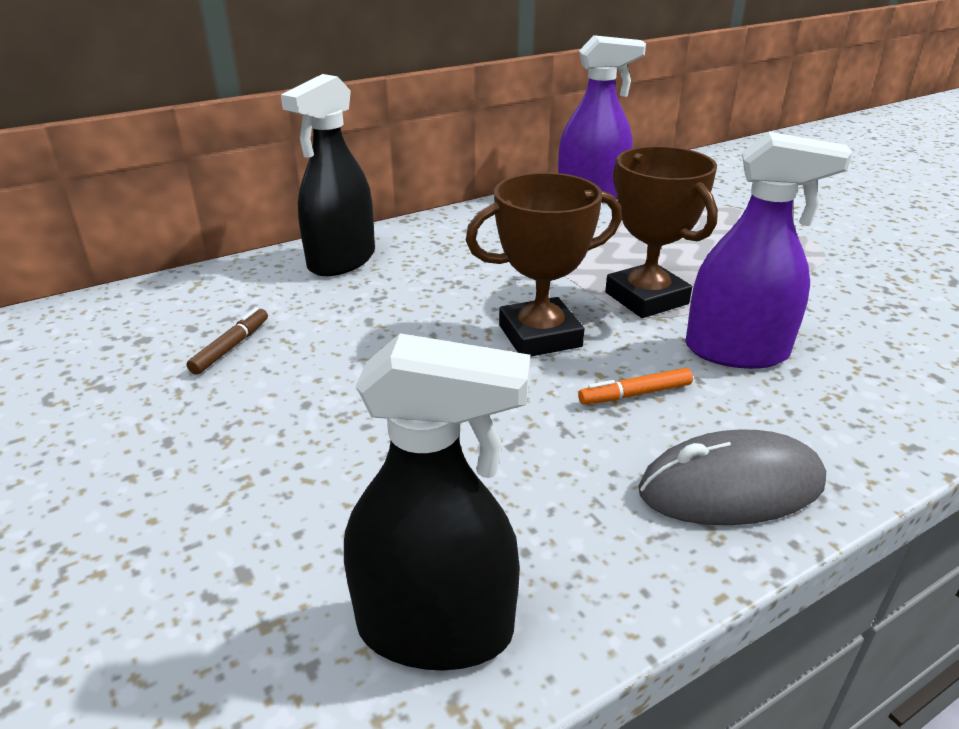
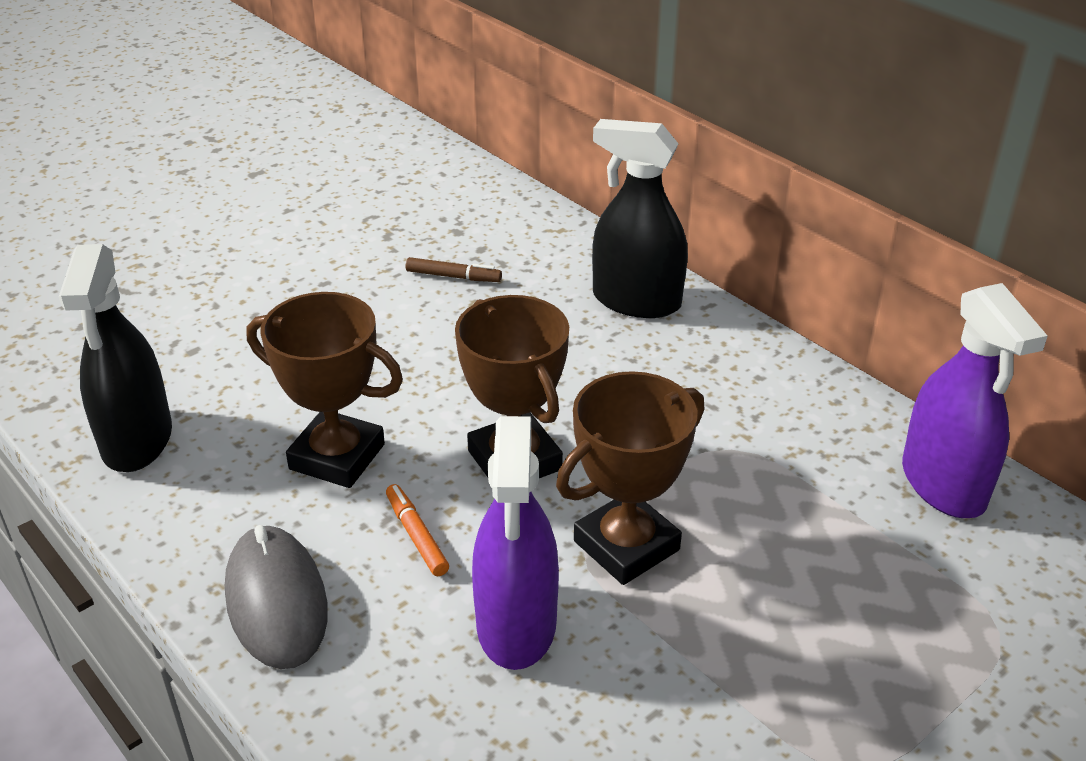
camera: 80 degrees right, 5 degrees up
none -> brown trophy [247,292,403,488]

